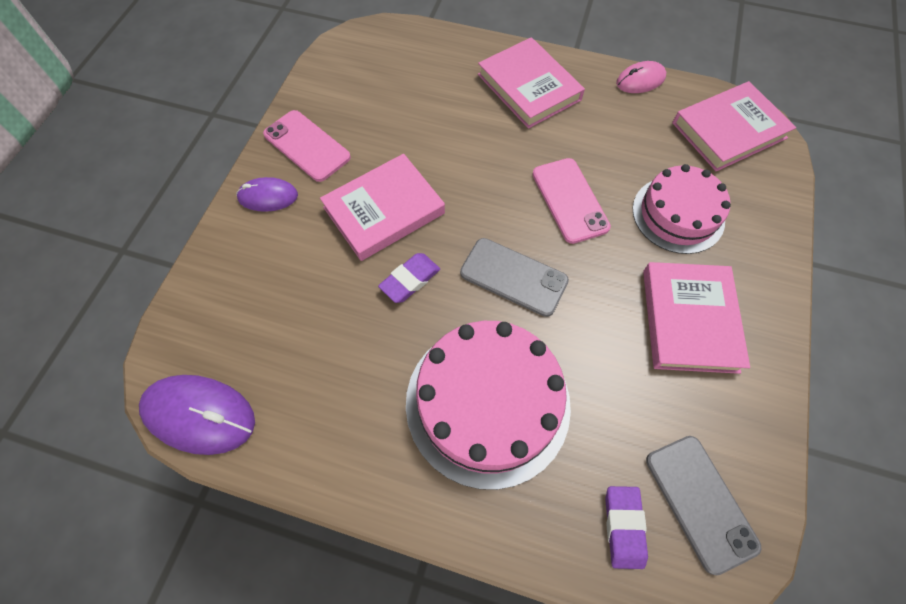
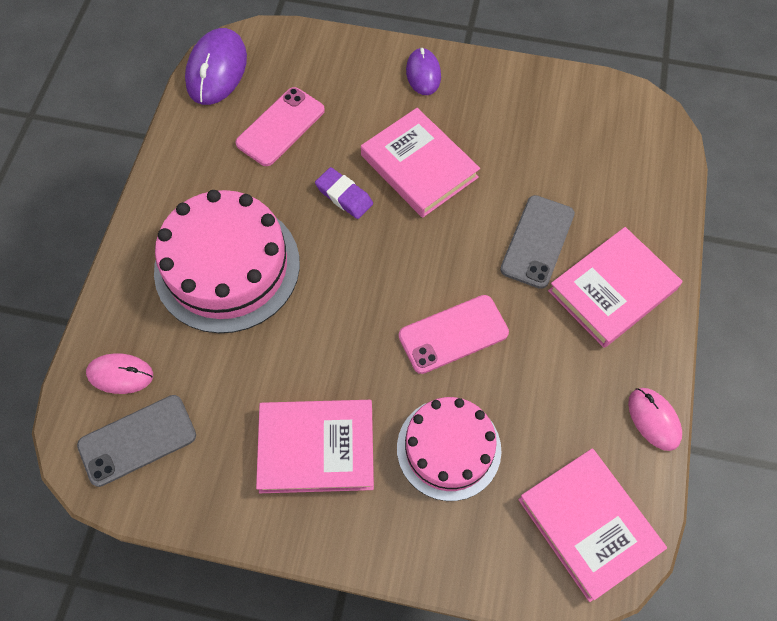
camera: 85 degrees right, 0 degrees up
pink phone [263,110,351,182] -> pink phone moved to [235,87,325,166]
grey phone [460,238,569,317] -> grey phone moved to [500,195,575,289]
purple eraser [605,486,648,569] -> pink mouse [86,353,153,394]

